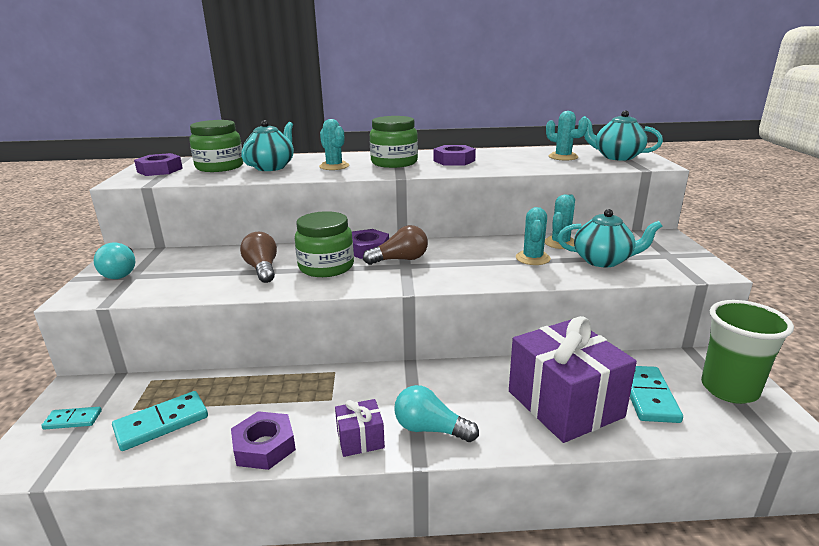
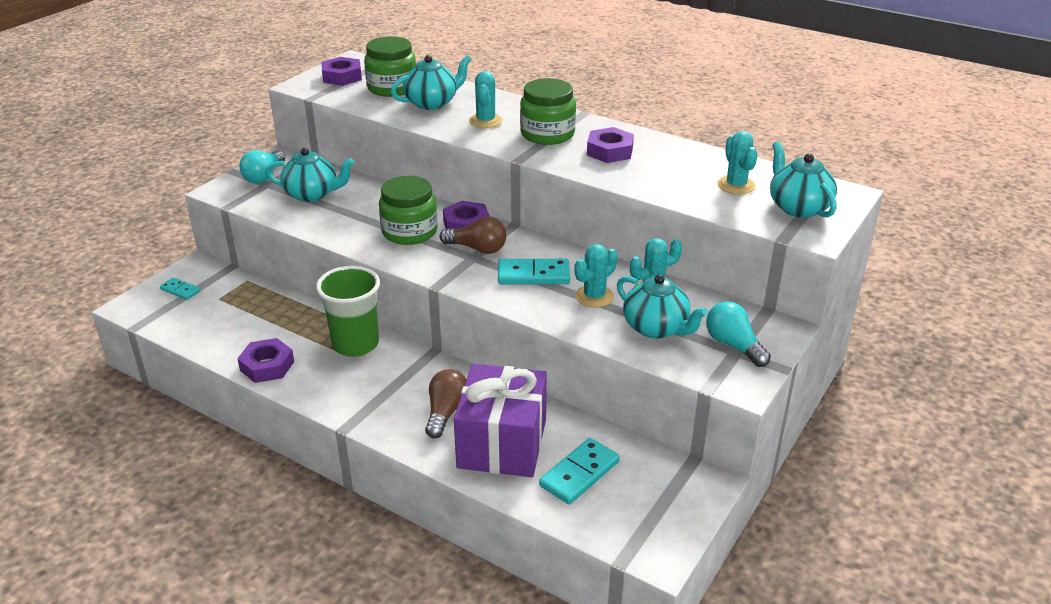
camera: 35 degrees right, 10 degrees up
turquoise domino [112,391,208,451] -> turquoise domino moved to [498,259,570,284]
brown light bulb [240,232,277,283] -> brown light bulb moved to [425,369,467,438]
purple gift [335,399,385,457] -> none
turquoise light bulb [394,385,479,442] -> turquoise light bulb moved to [706,301,771,367]
green cup [701,300,794,404] -> green cup moved to [316,266,380,357]
none -> turquoise teapot [266,148,354,202]

